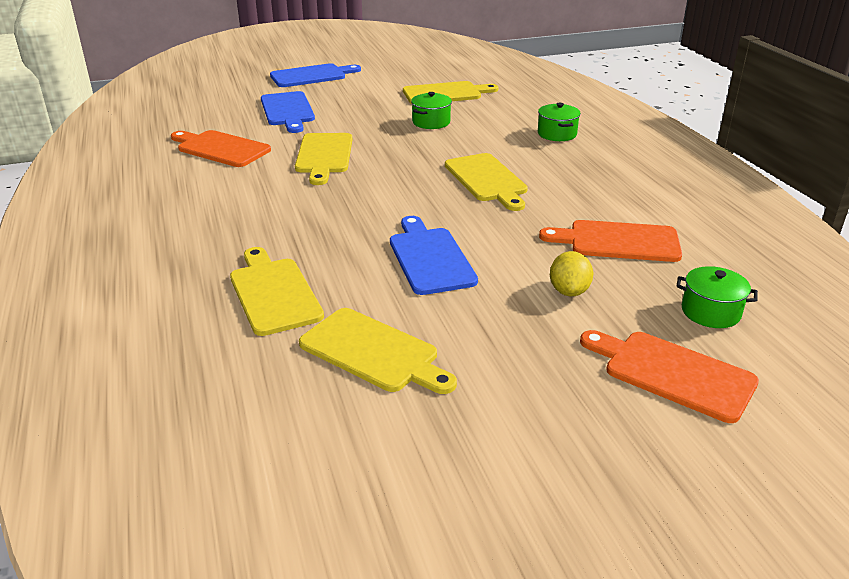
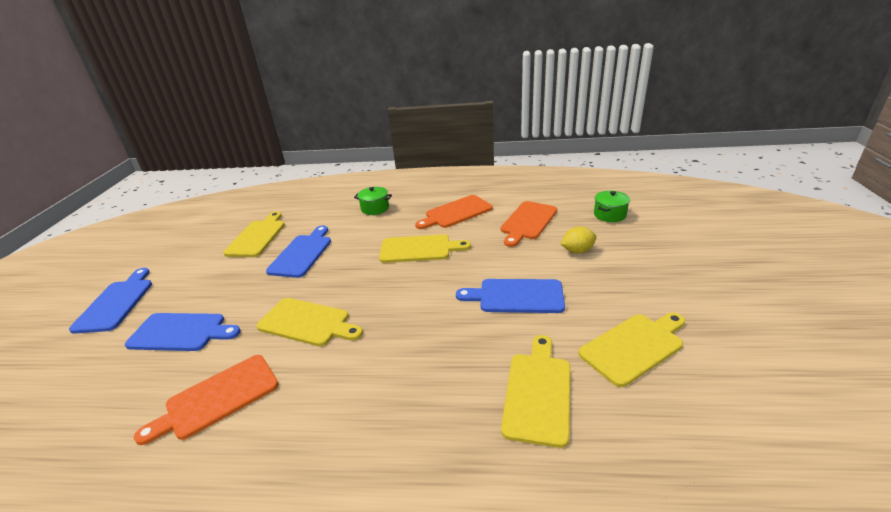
camera: 65 degrees left, 0 degrees up
yellow cutting board [230,247,324,336] -> yellow cutting board turned 105 degrees clockwise [501,335,570,448]
green pot [411,92,452,129] -> blue cutting board [266,226,331,278]
yellow lemon [550,251,593,296] -> yellow lemon turned 45 degrees counterclockwise [561,226,596,254]
orange cutting board [580,330,759,423] -> orange cutting board moved to [415,195,493,229]

